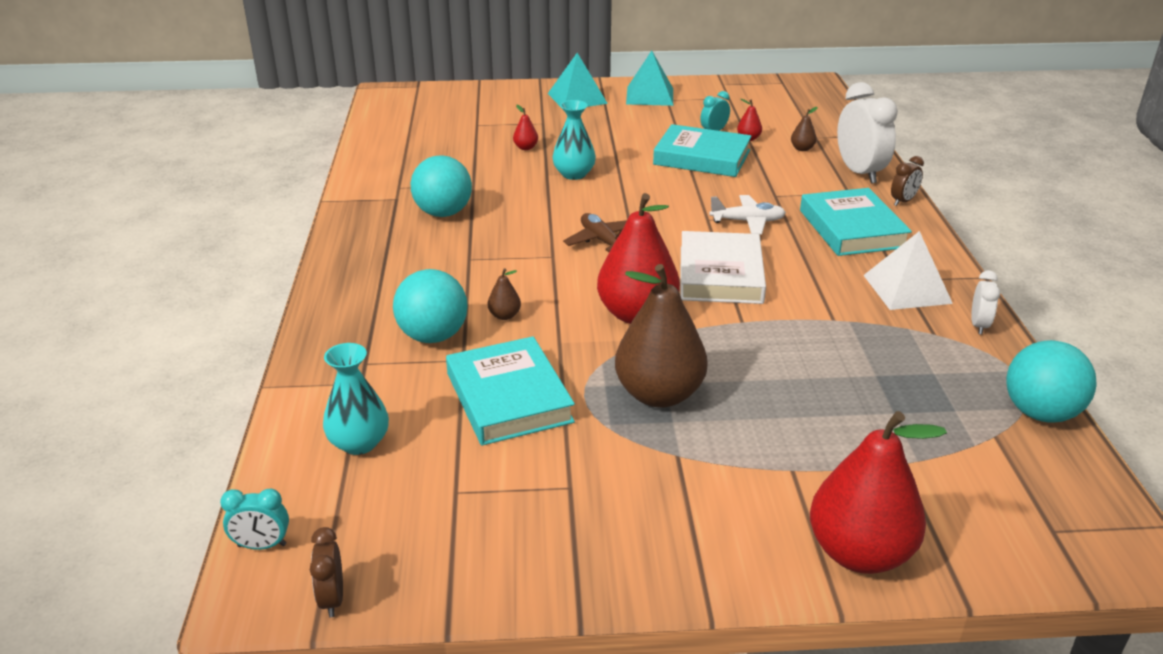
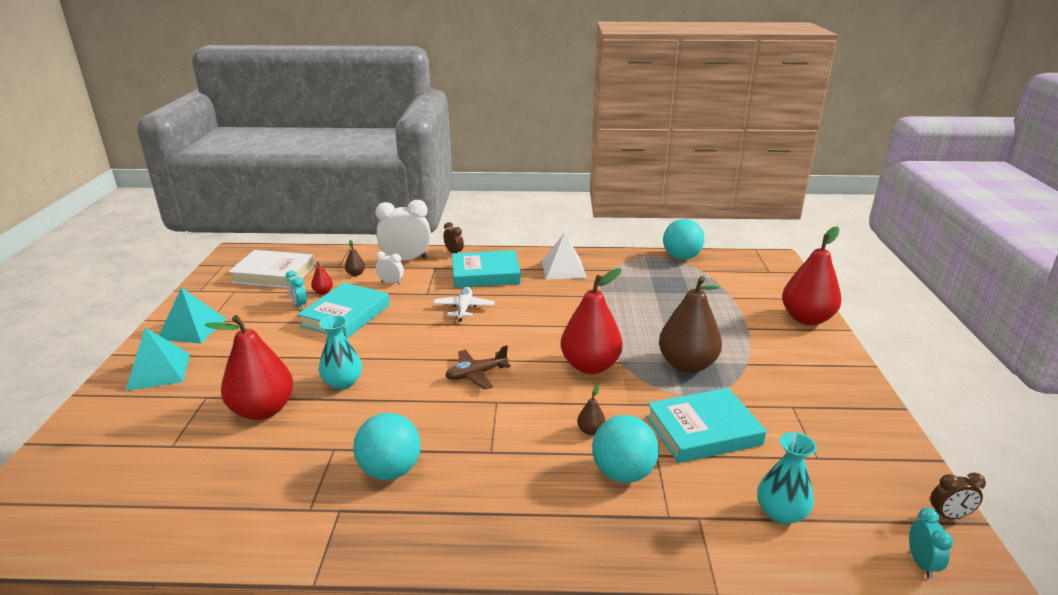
camera: 85 degrees left, 5 degrees down
red pear [513,105,538,150] -> red pear [205,315,294,420], size x2.46
white book [680,231,766,304] -> white book moved to [228,250,315,288]
white clock [971,270,1000,335] -> white clock moved to [375,251,404,285]

